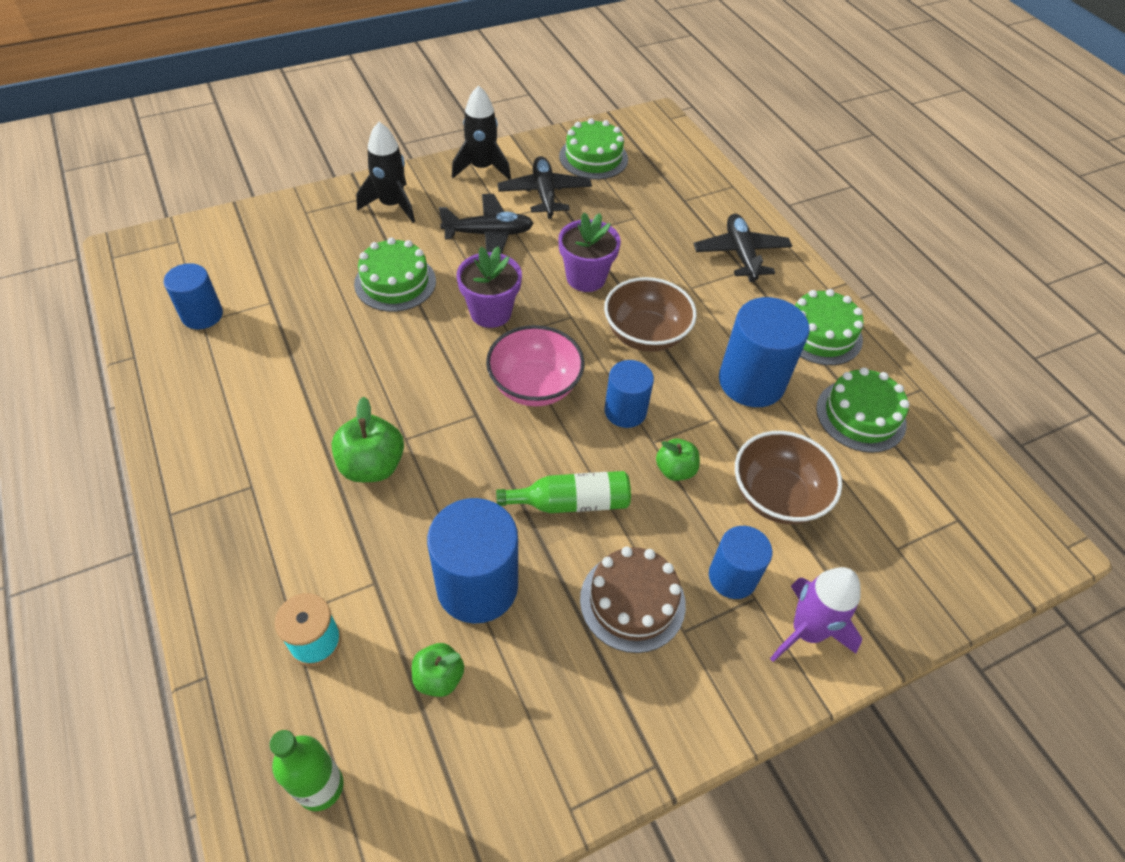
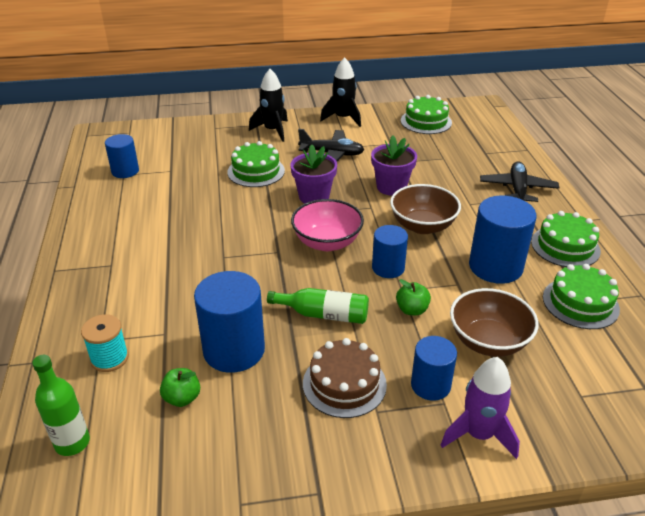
camera: 20 degrees right, 15 degrees down
green apple [331,396,404,482] -> none
black plane [498,156,592,219] -> none

